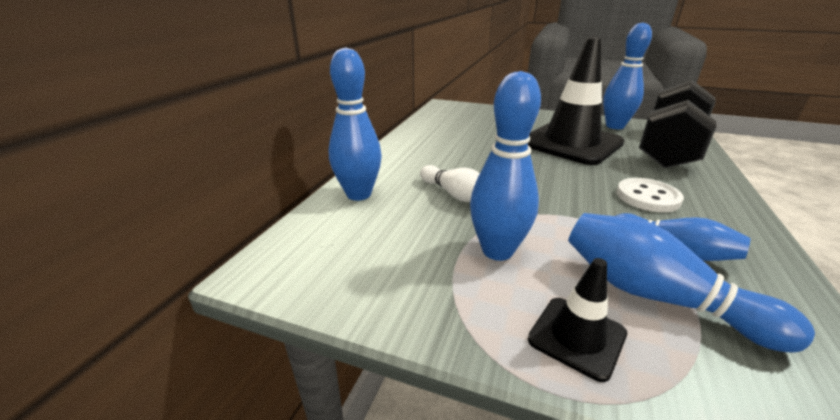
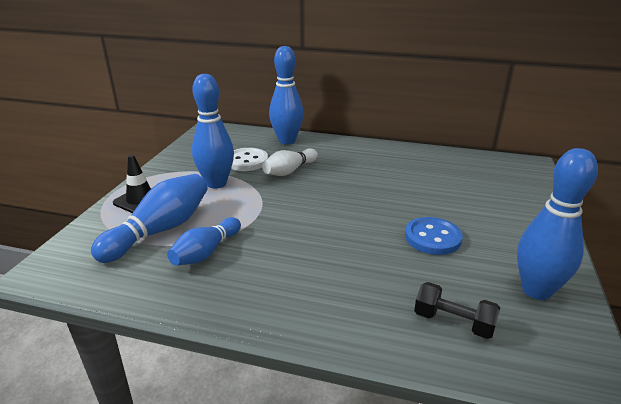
camera: 85 degrees right, 0 degrees up
black traffic cone [528,37,624,165] -> blue button [405,217,463,255]
white button [616,178,684,212] -> white button moved to [231,148,268,171]
black dumbbell [639,80,717,168] -> black dumbbell [414,282,500,339], size x0.41

